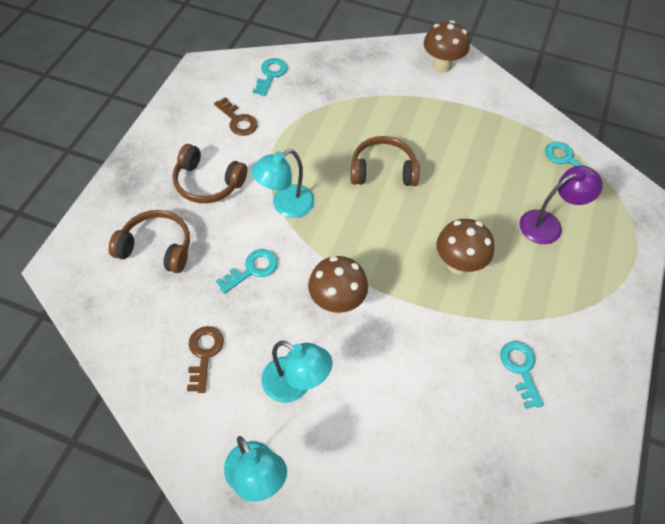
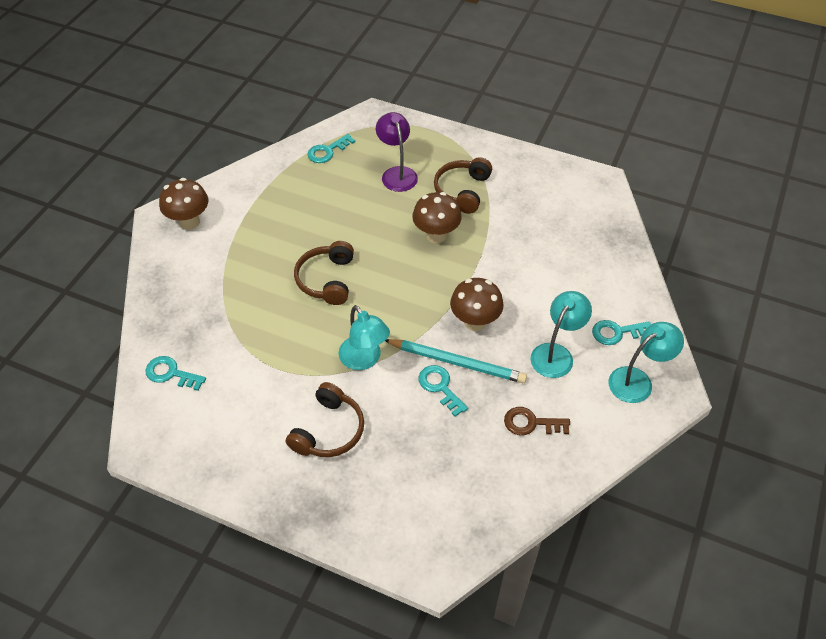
camera: 85 degrees left, 5 degrees down
brown headphones [109,210,190,273] -> brown headphones moved to [434,157,492,214]
brown key [214,97,258,136] -> none
turquoise key [500,341,544,409] -> turquoise key moved to [592,320,651,345]
none -> turquoise pencil [385,339,527,383]

